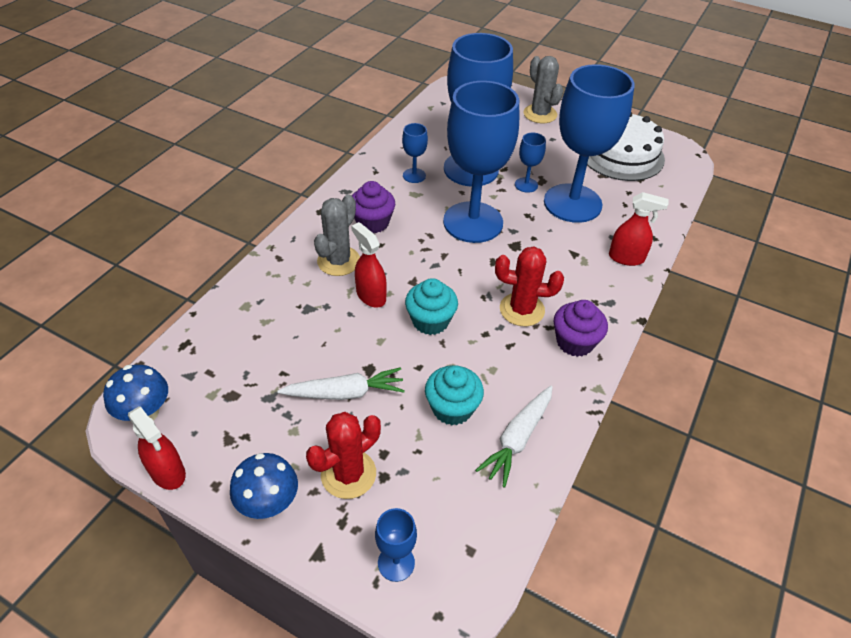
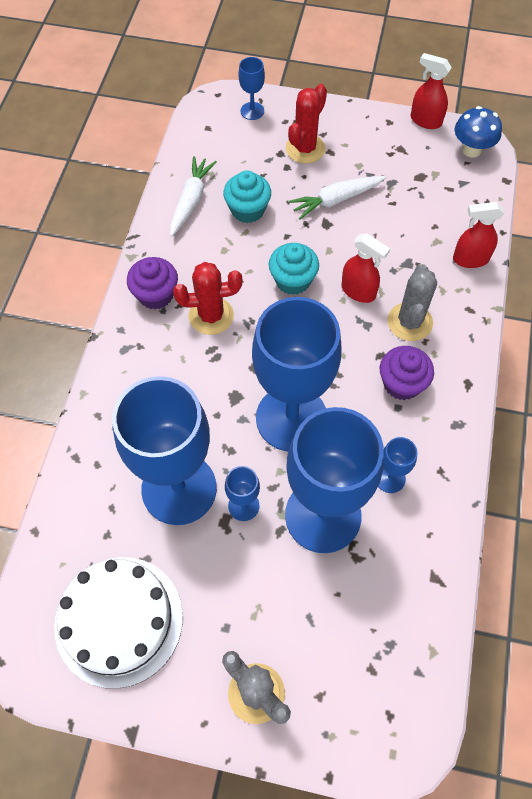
camera: 165 degrees right, 15 degrees up
blue mushroom [230,453,298,519] -> none
red spray bottle [609,192,668,266] -> red spray bottle moved to [453,202,504,268]

